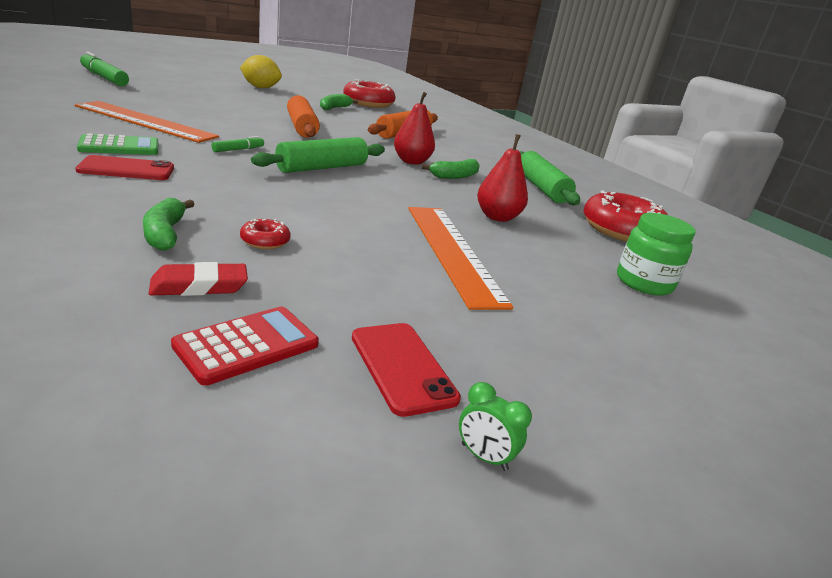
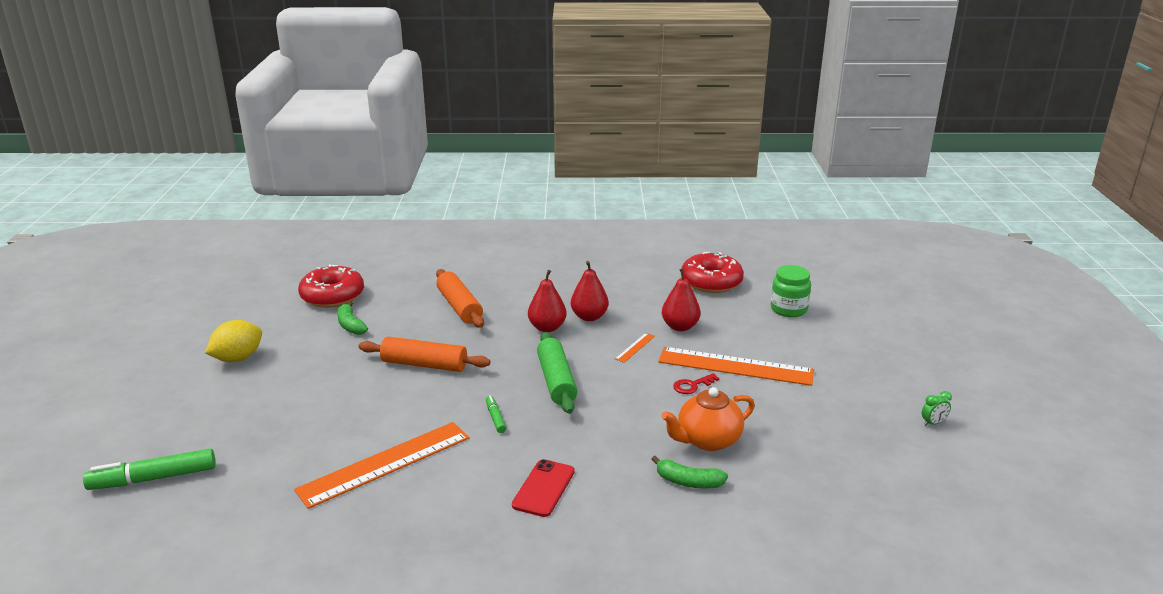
camera: 55 degrees left, 0 degrees up
green calculator [77,133,158,155] -> none
red eraser [149,262,248,296] -> none
red calculator [171,306,319,386] -> none
red donut [240,219,291,249] -> orange teapot [661,387,755,451]
red phone [352,323,461,417] -> none
green banana [422,159,480,179] -> red pear [571,261,609,321]
green rolling pin [519,151,580,205] -> none
none -> orange ruler [615,333,655,363]
none -> red key [673,373,719,394]

